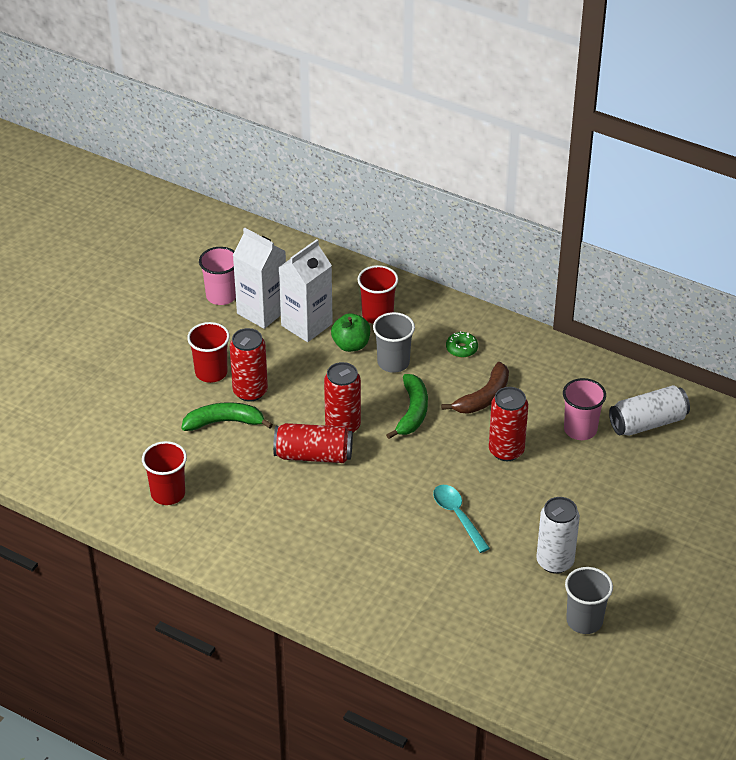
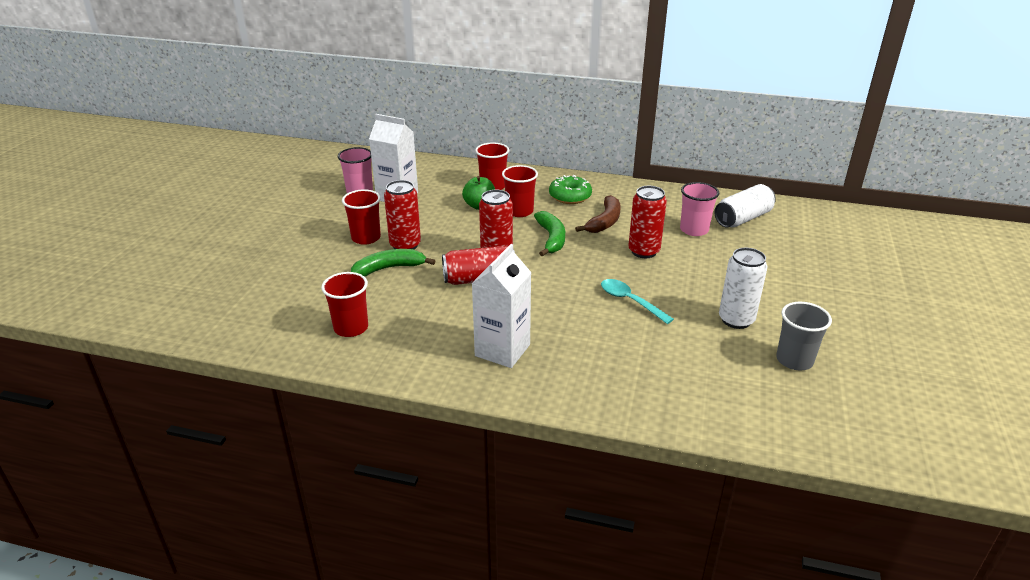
camera: 15 degrees left, 10 degrees down
white carton [278,239,333,342] -> white carton moved to [472,244,532,368]
grey cup [373,312,415,373] -> red cup [502,165,538,217]
green donut [446,331,478,358] -> green donut [549,175,592,204], size x1.60

